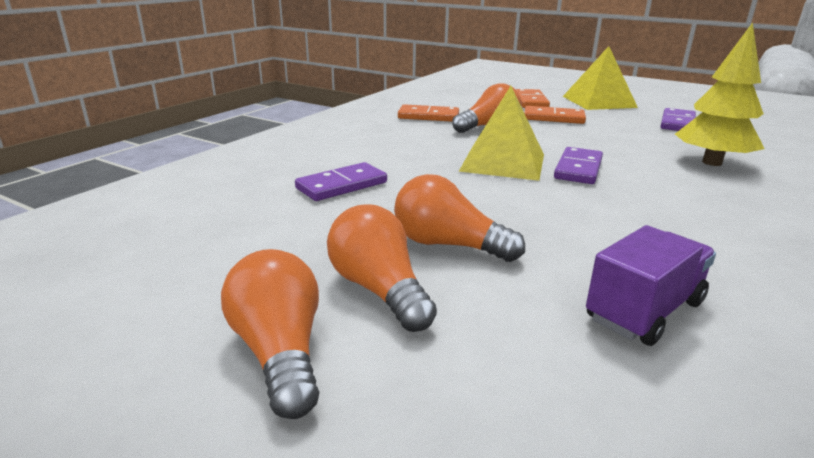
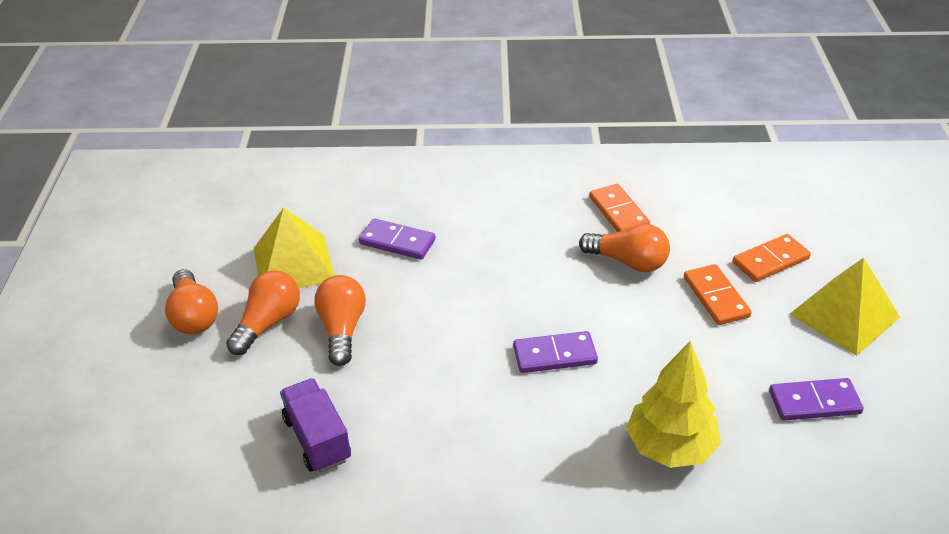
camera: 60 degrees right, 15 degrees up
orange light bulb [221,249,319,419] -> orange light bulb turned 120 degrees clockwise [165,269,218,334]
yellow pyramid [459,86,544,181] -> yellow pyramid moved to [254,207,334,288]
purple truck [586,225,716,346] -> purple truck turned 135 degrees counterclockwise [280,378,351,473]

